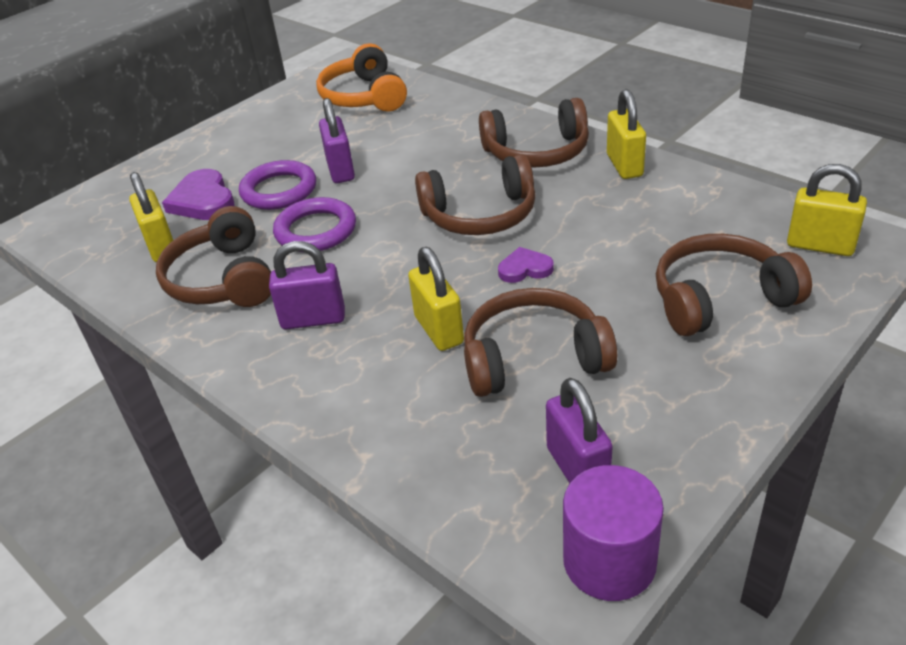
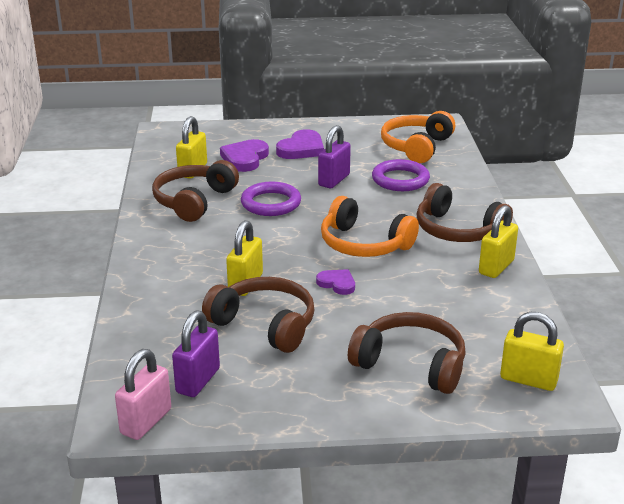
camera: 40 degrees right, 10 degrees down
purple ring [239,160,316,210] -> purple ring moved to [372,159,430,191]
purple padlock [269,241,345,329] -> none
brown headphones [415,154,536,235] -> orange headphones [321,196,419,257]
purple cylinder [563,465,664,601] -> pink padlock [115,349,171,440]
yellow padlock [787,164,867,256] -> yellow padlock turned 45 degrees counterclockwise [500,312,564,391]
none -> purple heart [276,129,324,159]

